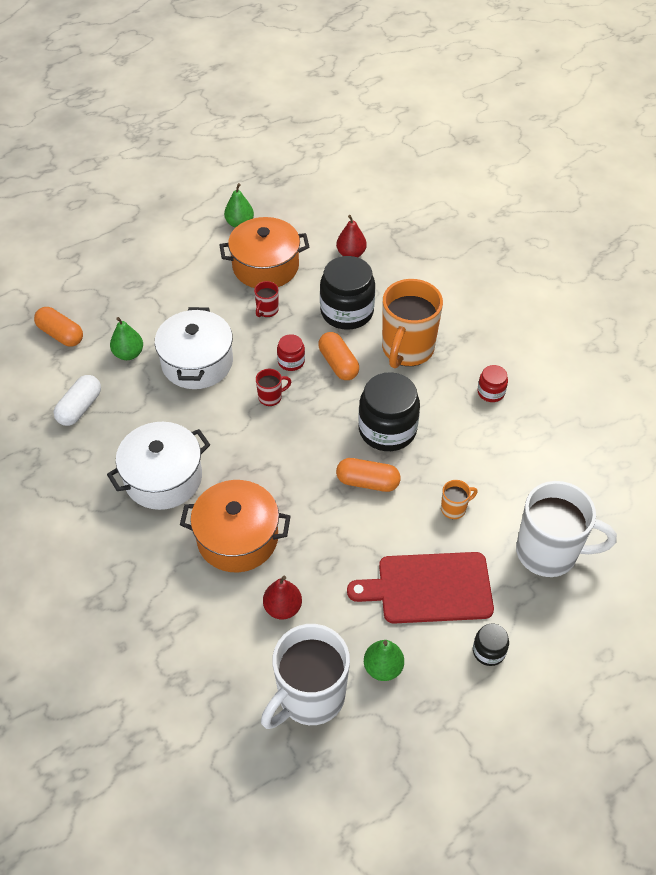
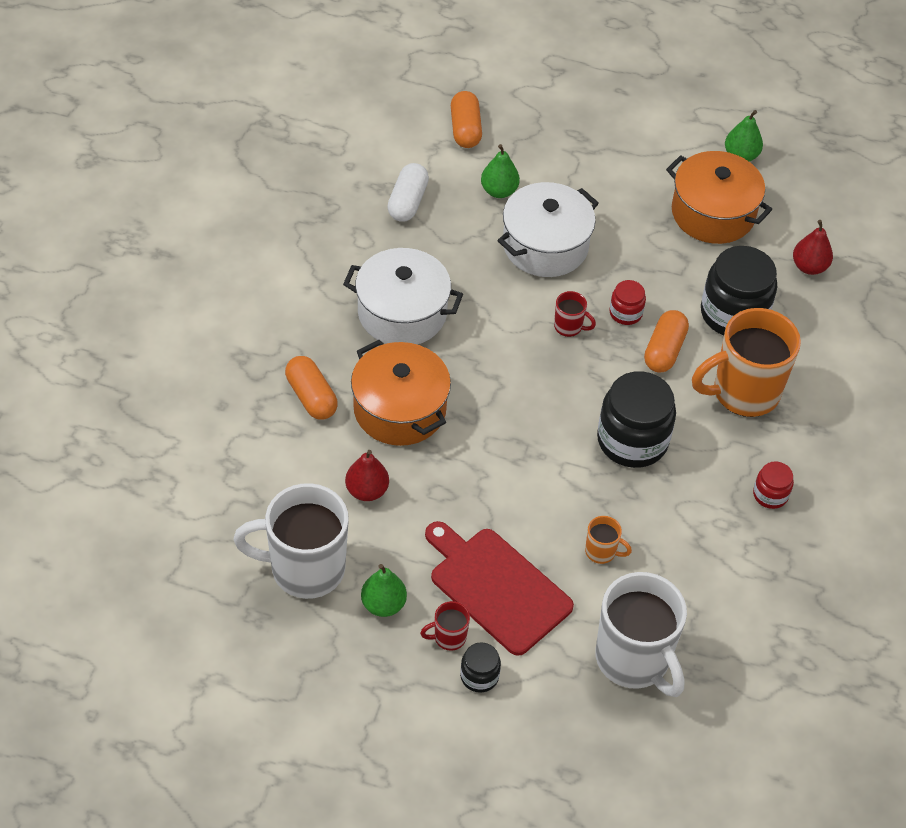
camera: 45 degrees right, 0 degrees up
white capsule [53,375,101,426] -> white capsule turned 60 degrees counterclockwise [387,163,429,222]
red mug [254,281,279,317] -> red mug moved to [420,601,470,651]
orange capsule [336,458,401,492] -> orange capsule moved to [285,356,338,420]

